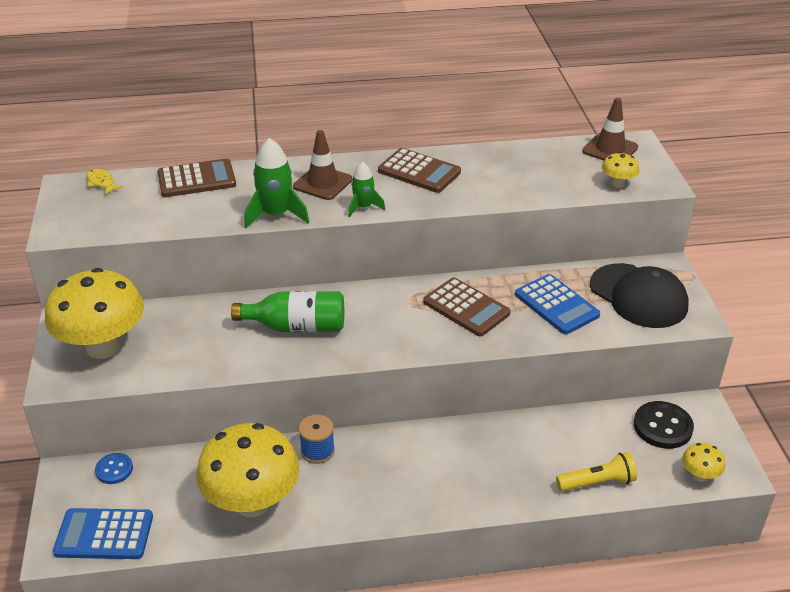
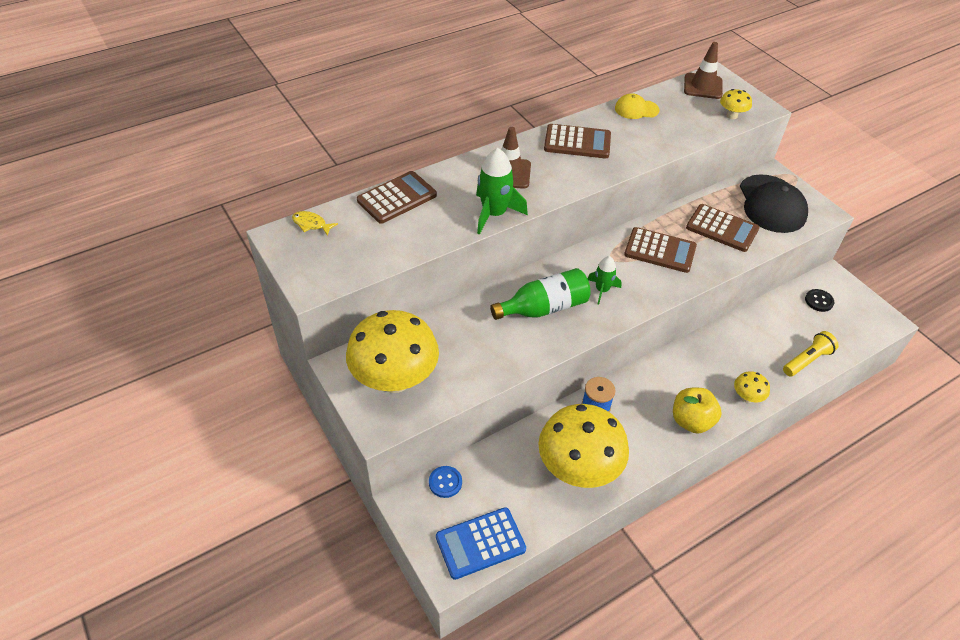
camera: 25 degrees left, 10 degrees up
green rocket [348,162,385,218] -> green rocket moved to [588,256,622,305]
blue calculator [515,274,600,334] -> brown calculator [686,204,759,252]
black cap [590,263,688,328] -> black cap turned 60 degrees clockwise [740,174,808,233]
black button [634,401,694,449] -> black button [805,289,834,312], size x0.61
yellow mushroom [682,443,726,482] -> yellow mushroom moved to [734,371,770,403]
none -> yellow cap [615,93,660,119]
none -> yellow apple [673,388,722,433]

